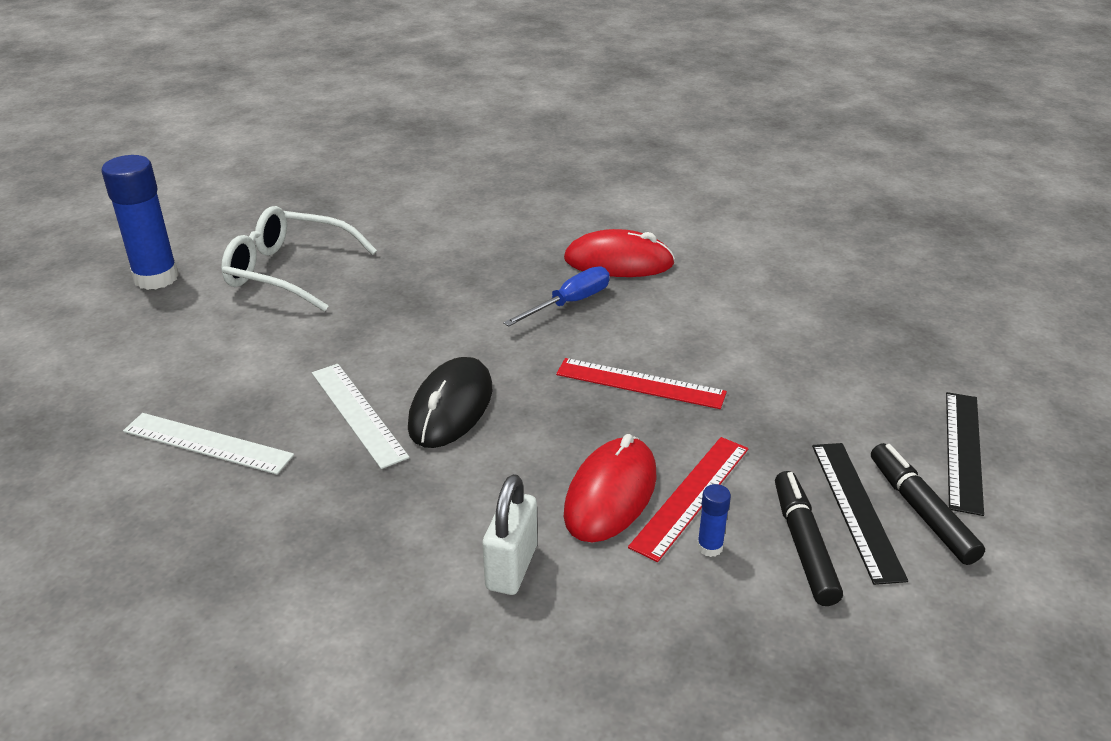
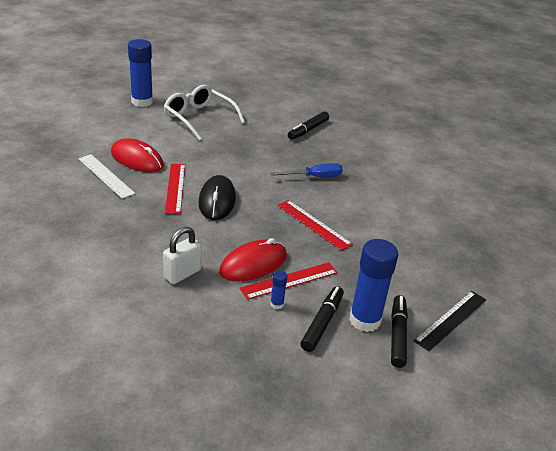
camera: 25 degrees right, 0 degrees up
white ruler [312,364,410,469] -> red ruler [165,164,185,214]
black mouse [408,357,492,448] -> black mouse turned 45 degrees counterclockwise [198,175,236,220]
red mouse [564,229,675,277] -> red mouse moved to [111,138,164,172]
black ruler [812,443,908,585] -> blue glue stick [349,239,398,332]
none -> black marker [288,111,329,140]

